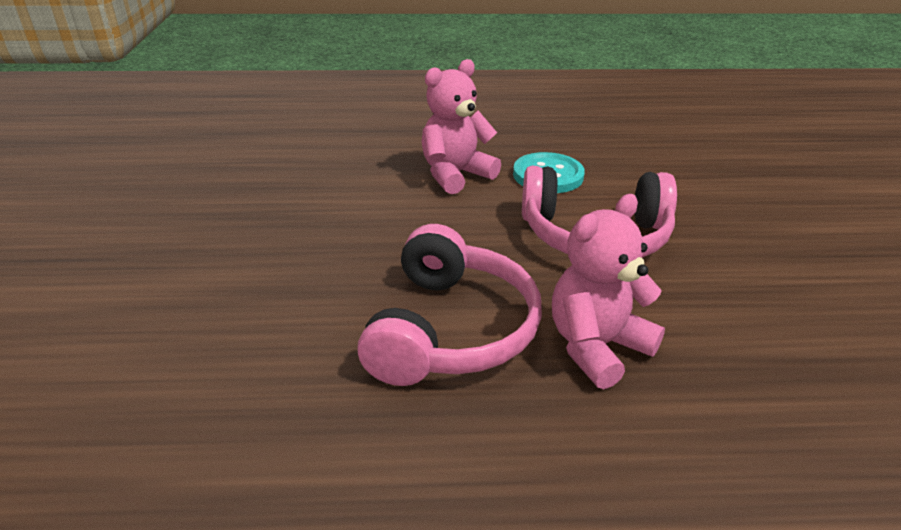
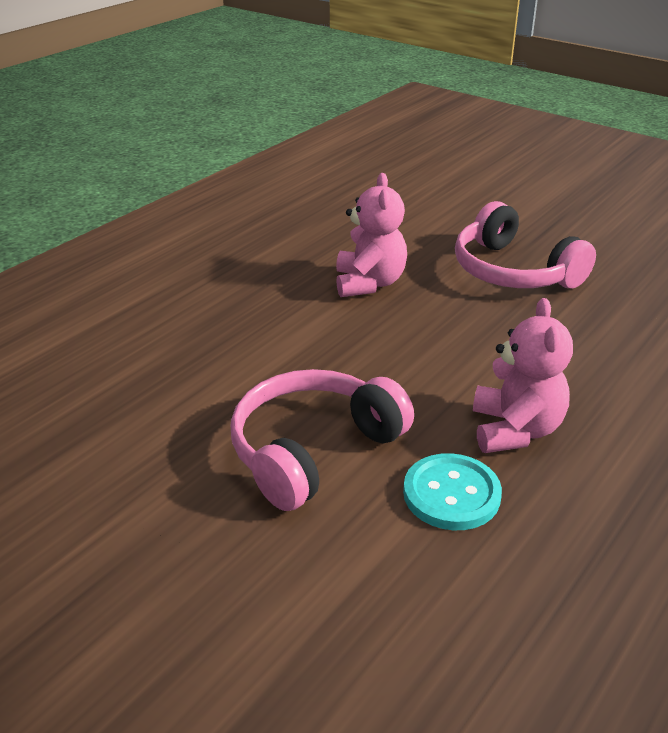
camera: 130 degrees right, 0 degrees up
pink headphones [357,224,542,386] -> pink headphones moved to [455,201,596,288]
pink teddy bear [552,194,665,389] -> pink teddy bear moved to [336,173,407,297]

